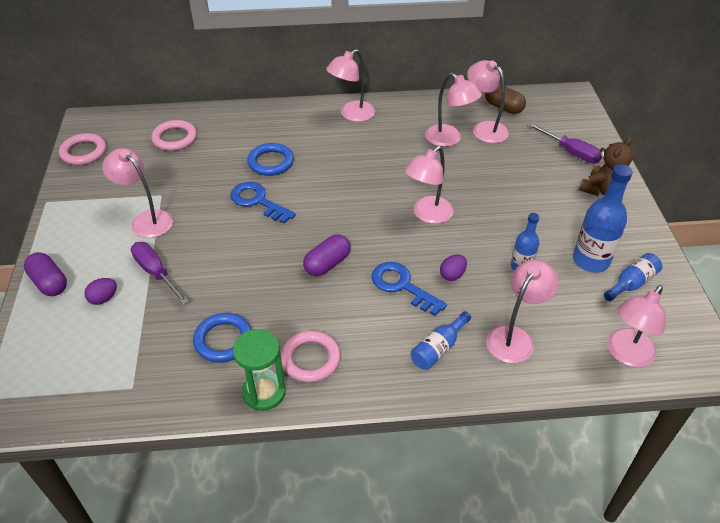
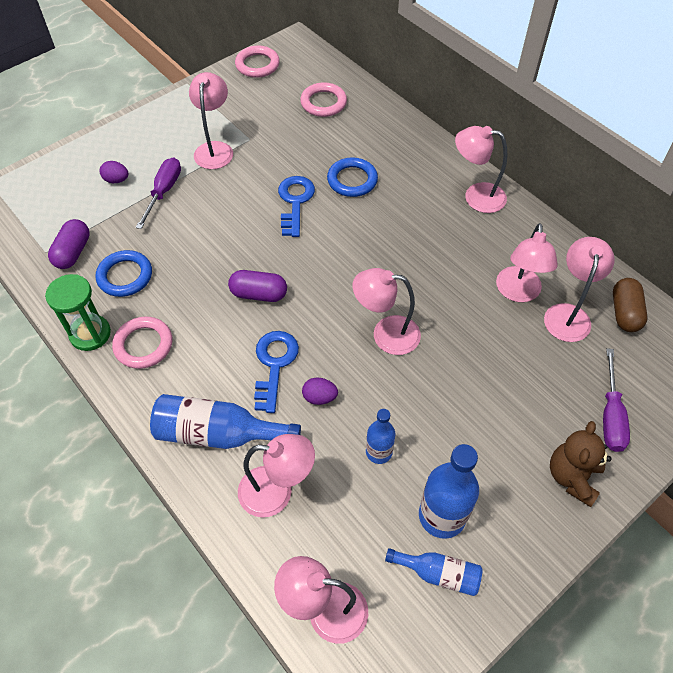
camera: 55 degrees right, 10 degrees up
purple capsule [24,252,67,296] -> purple capsule moved to [48,219,90,269]
blue bottle [411,311,471,370] -> blue bottle [150,394,301,449], size x1.69
brown teddy bear [579,137,633,196] -> brown teddy bear turned 105 degrees clockwise [550,421,612,507]

